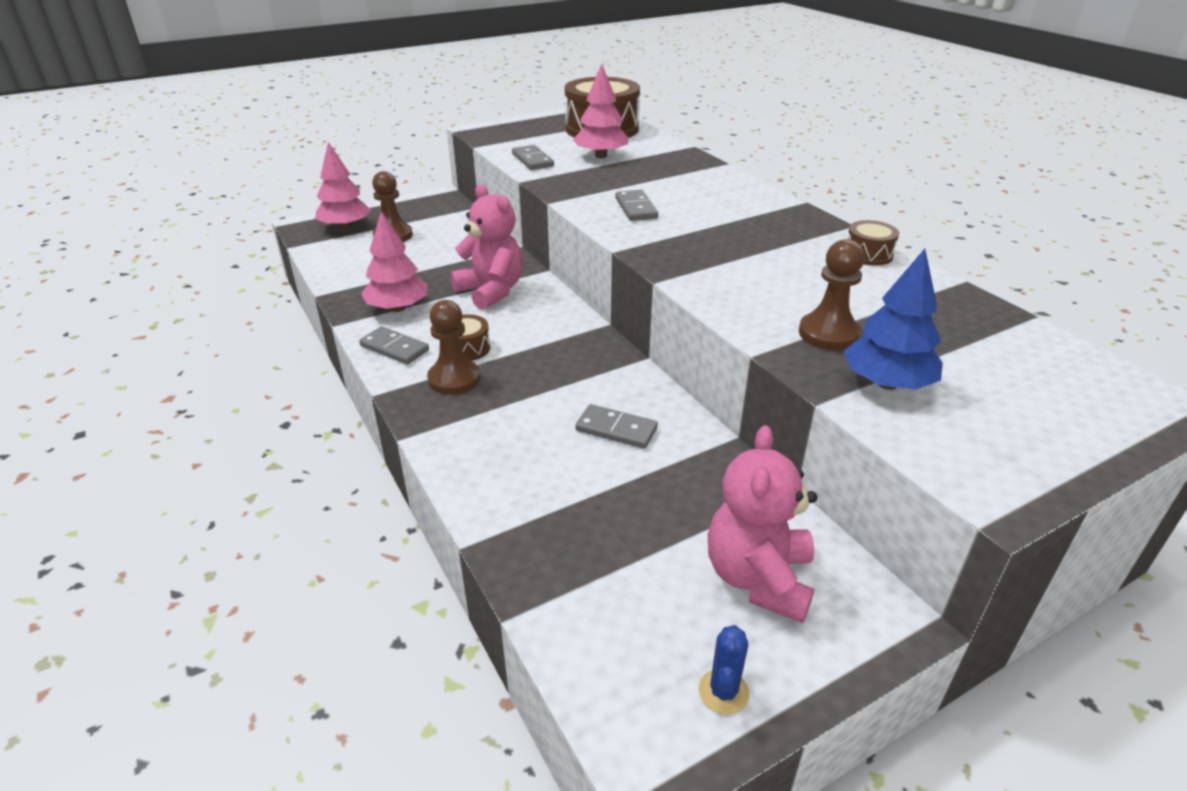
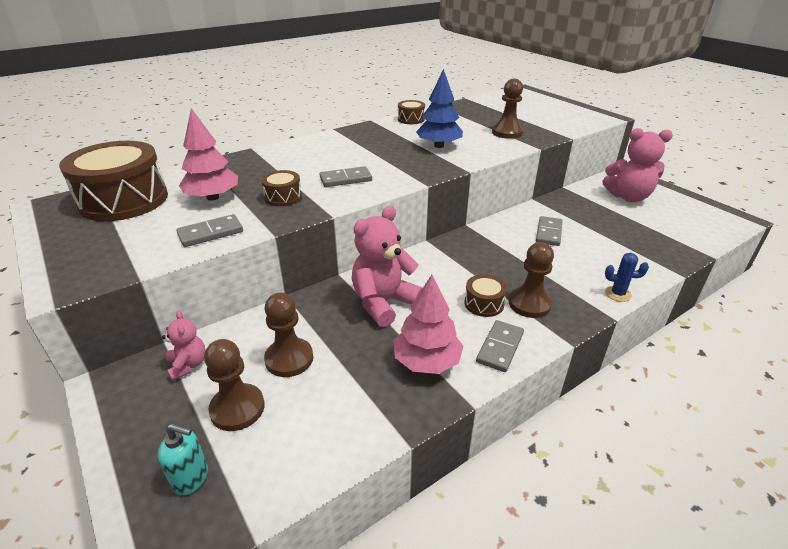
camera: 95 degrees left, 0 degrees up
pink tree [315,142,371,230] -> turquoise soap dispenser [158,424,208,496]
blue cactus [699,625,749,715] -> blue cactus moved to [605,253,649,302]
blue tree [844,249,943,390] -> blue tree moved to [416,69,463,148]
none -> pink teddy bear [162,311,205,381]
none -> brown drum [261,170,302,206]
none -> brown pawn [264,293,313,377]

